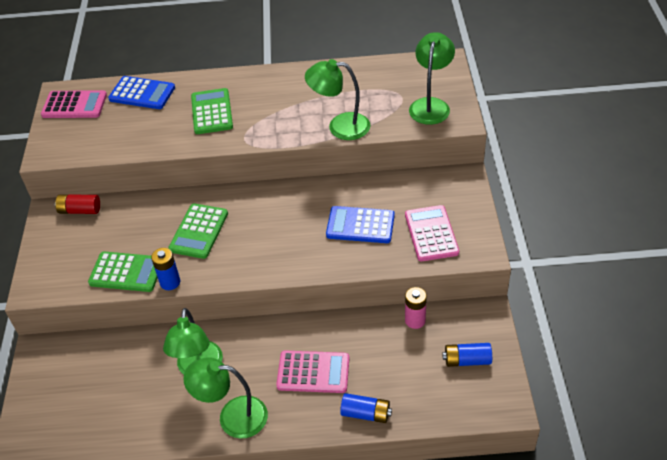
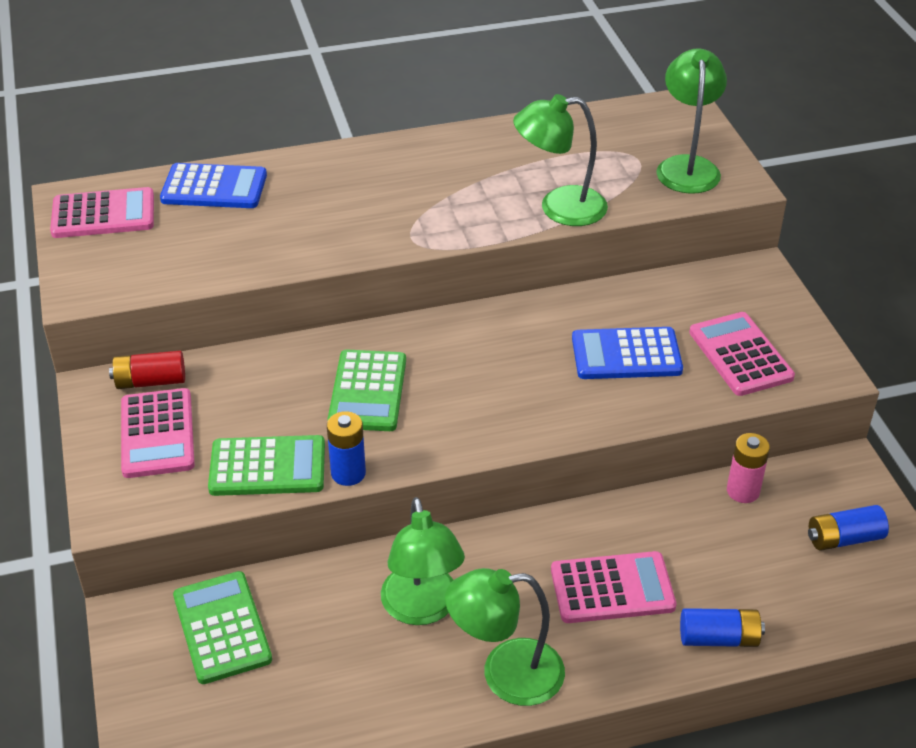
camera: 15 degrees left, 5 degrees down
green calculator [191,88,233,134] -> green calculator moved to [173,571,272,684]
none -> pink calculator [121,388,195,478]

